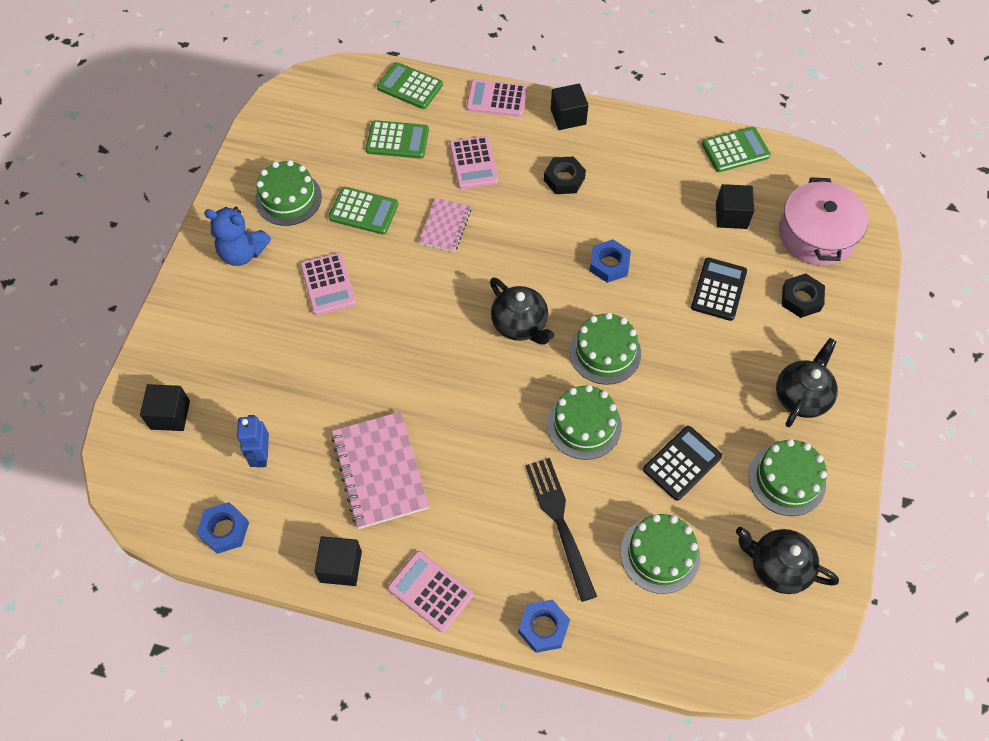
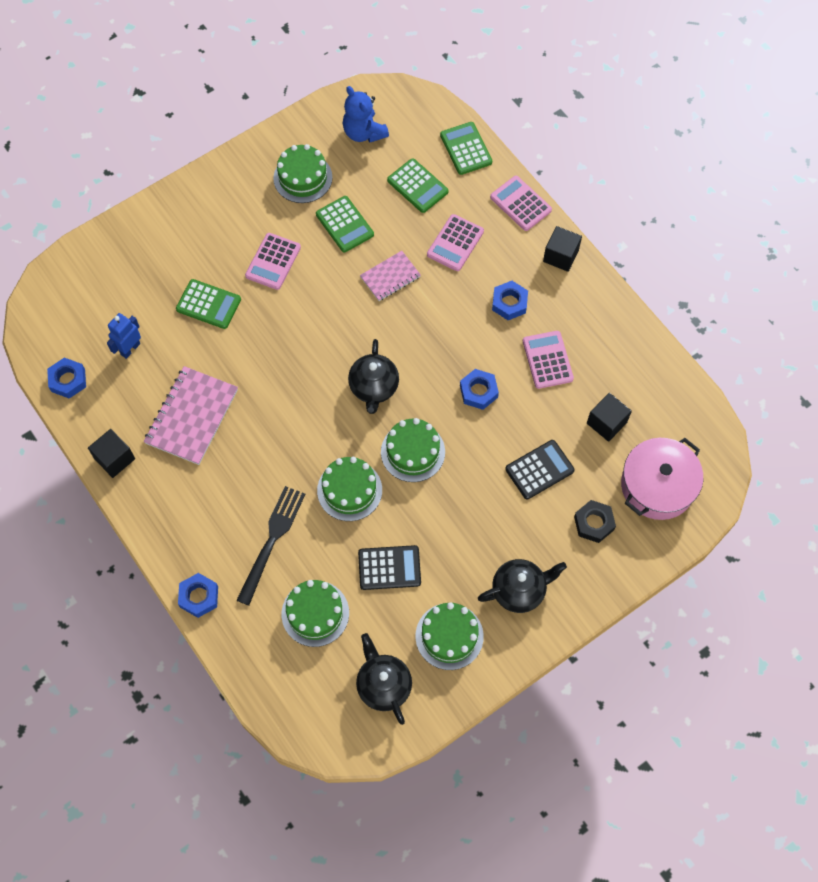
camera: 40 degrees right, 5 degrees up
black cube [140,384,190,431] -> none
blue teddy bear [204,207,271,266] -> blue teddy bear moved to [343,86,389,142]
pink calculator [388,551,473,633] -> pink calculator moved to [523,331,574,389]
black nut [544,156,586,194] -> blue nut [492,281,528,320]
green calculator [702,127,771,172] -> green calculator moved to [176,279,241,329]

